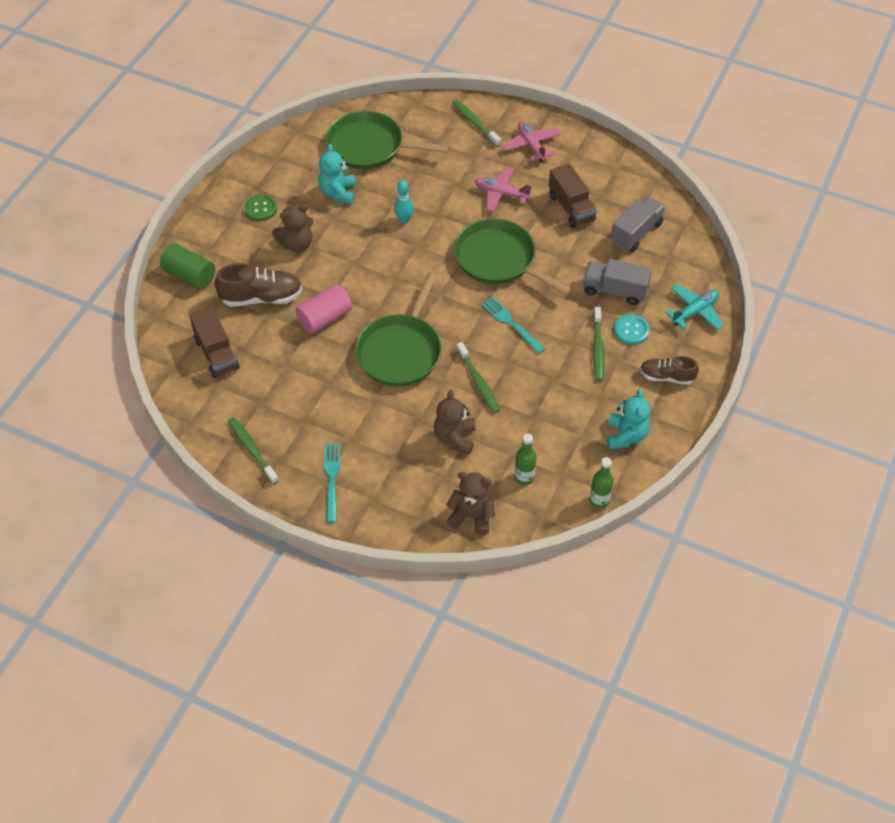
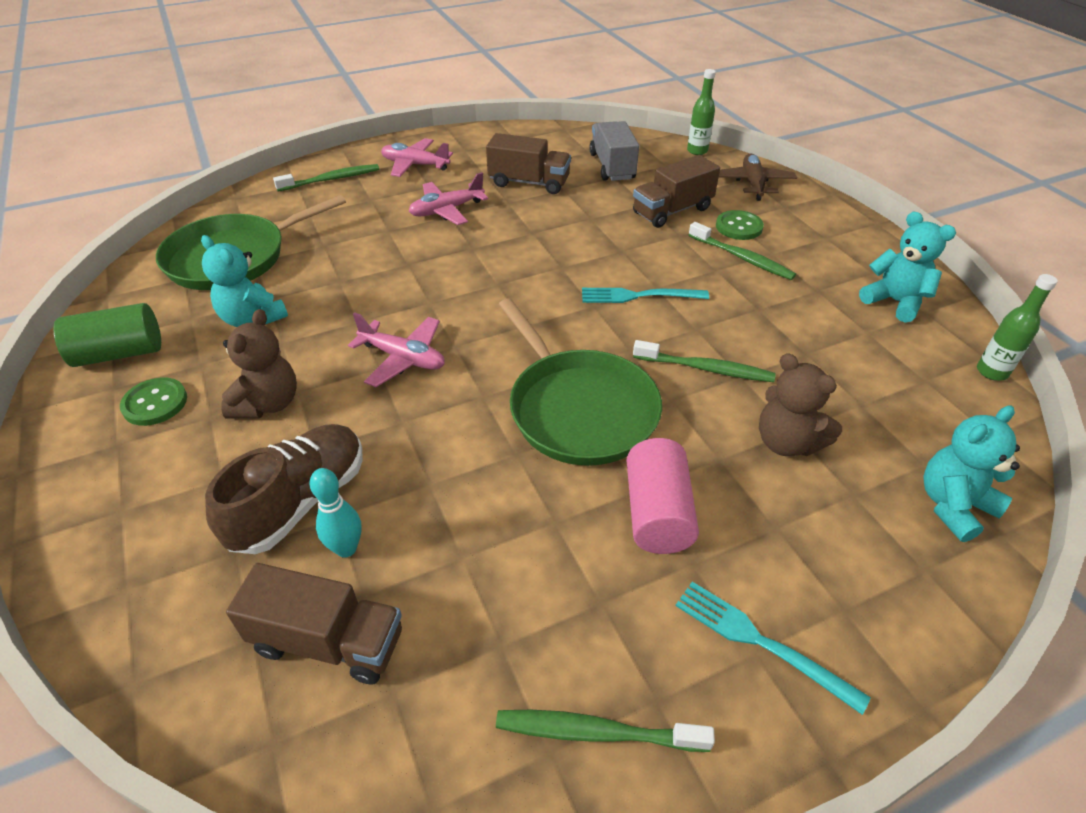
camera: 50 degrees left, 10 degrees down
green cylinder [160,243,215,289] -> green cylinder moved to [53,303,161,367]
pink cylinder [296,284,352,334] -> pink cylinder moved to [627,438,699,554]
turquoise bowling pin [394,180,413,224] -> turquoise bowling pin moved to [309,468,362,557]
brown teddy bear [446,472,495,535] -> turquoise teddy bear [923,405,1020,542]
green toothbrush [453,100,501,147] -> green toothbrush turned 150 degrees clockwise [273,164,379,191]
green pan [454,218,571,295] -> none
green bottle [515,434,536,486] -> green bottle moved to [687,69,716,155]
grey truck [583,259,652,305] -> brown truck [633,155,720,228]
turquoise button [614,314,650,345] -> green button [716,210,764,240]
brown shoe [640,356,699,385] -> none
turquoise plane [665,284,724,330] -> brown plane [719,154,797,201]
none -> pink plane [348,312,445,387]

